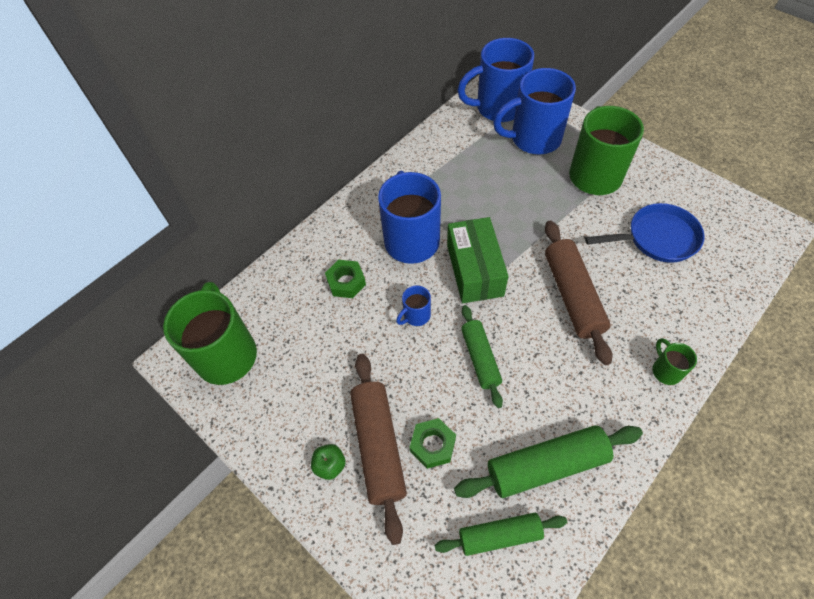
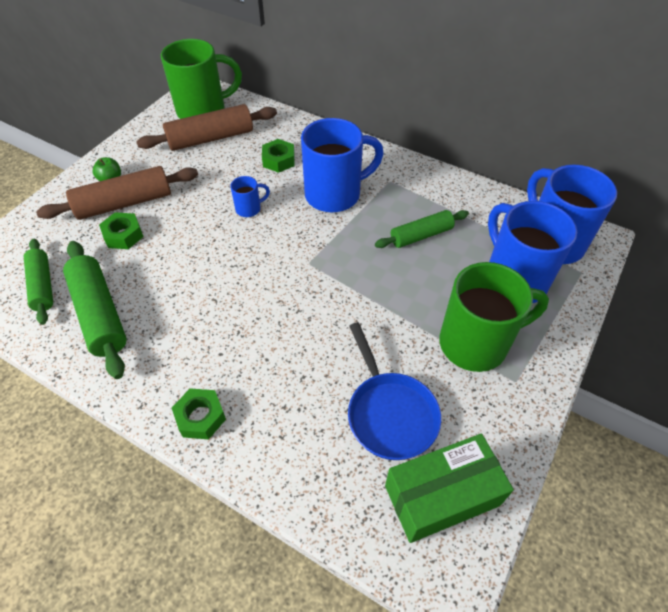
camera: 75 degrees right, 5 degrees down
blue mug [396,285,431,326] -> blue mug turned 120 degrees clockwise [230,176,270,217]
green box [447,217,509,303] -> green box moved to [385,433,514,543]
green rolling pin [461,305,503,408] -> green rolling pin moved to [375,210,469,248]
brown rolling pin [545,221,612,365] -> brown rolling pin moved to [136,104,277,151]
green mug [652,338,697,385] -> green nut [172,388,226,439]

